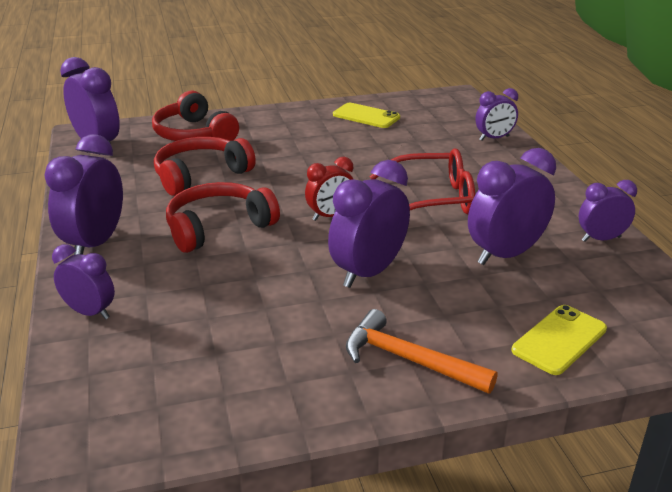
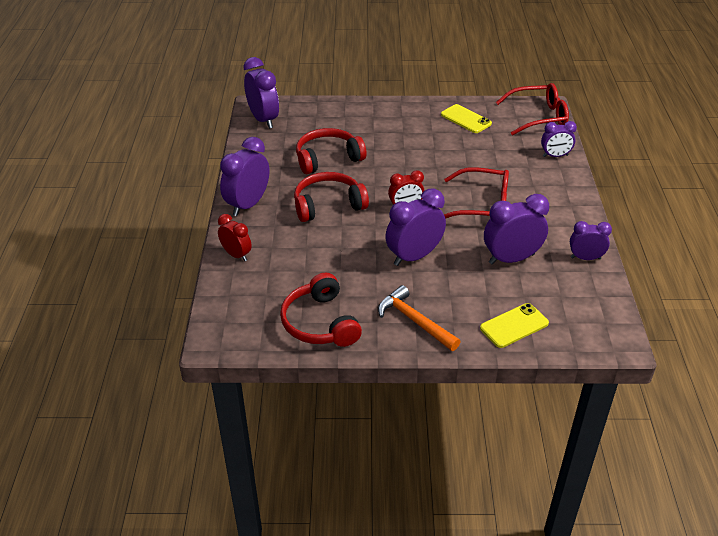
camera: 15 degrees right, 10 degrees up
purple clock [52,244,115,319] -> red clock [218,214,252,261]
red headphones [152,90,239,141] -> red headphones moved to [280,273,362,347]
none -> red glasses [496,83,569,135]

